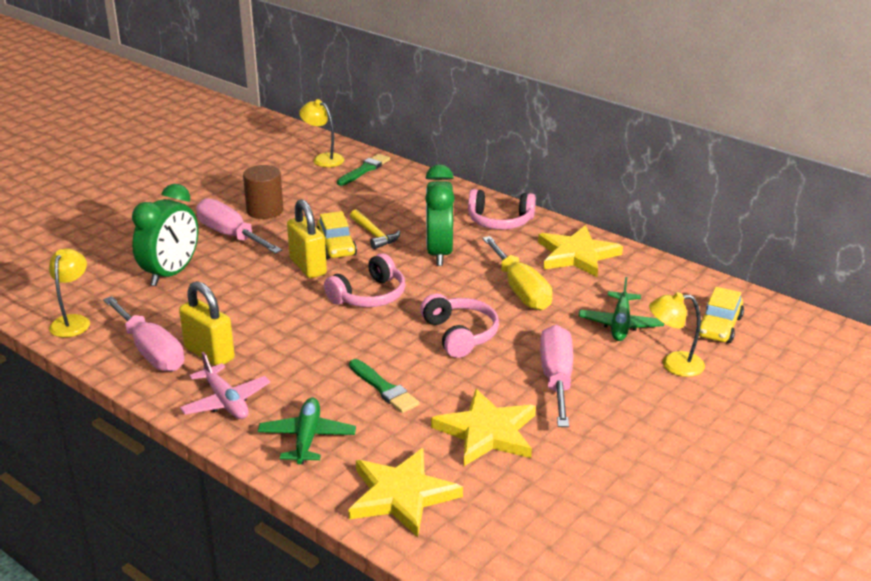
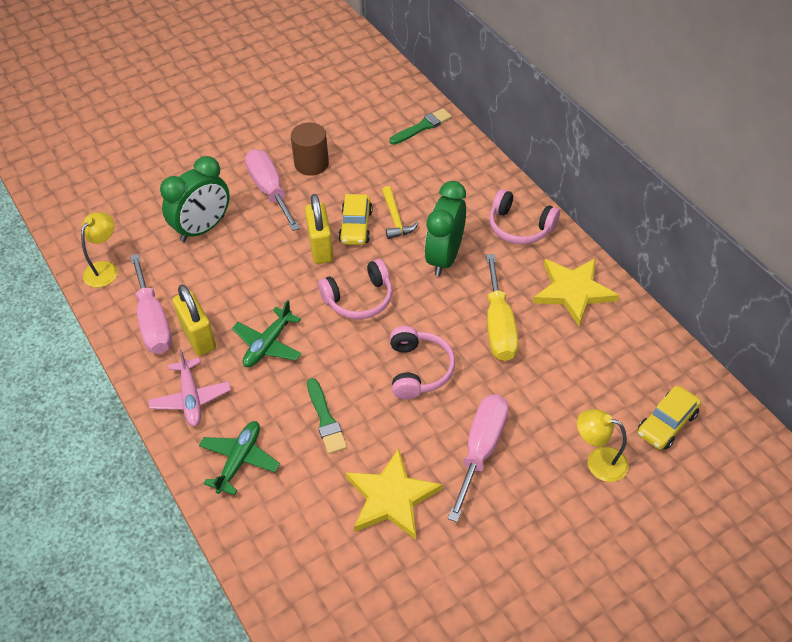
camera: 20 degrees right, 20 degrees up
yellow lamp [299,99,344,167] -> none
yellow star [348,448,463,537] -> none
green plane [579,277,664,341] -> green plane moved to [232,300,302,367]

